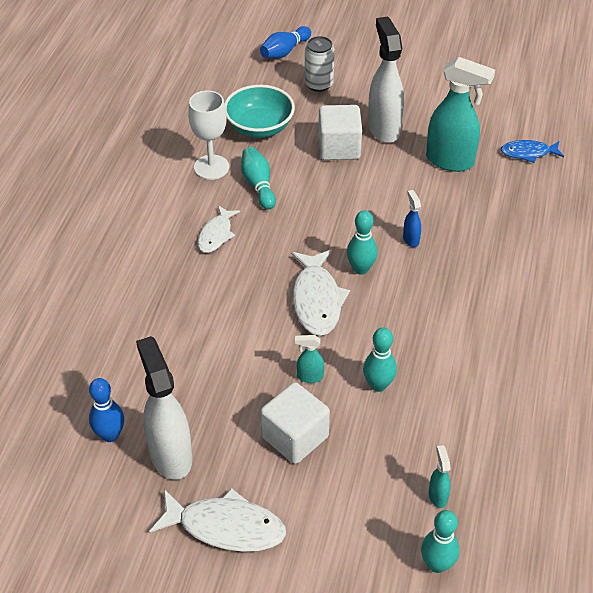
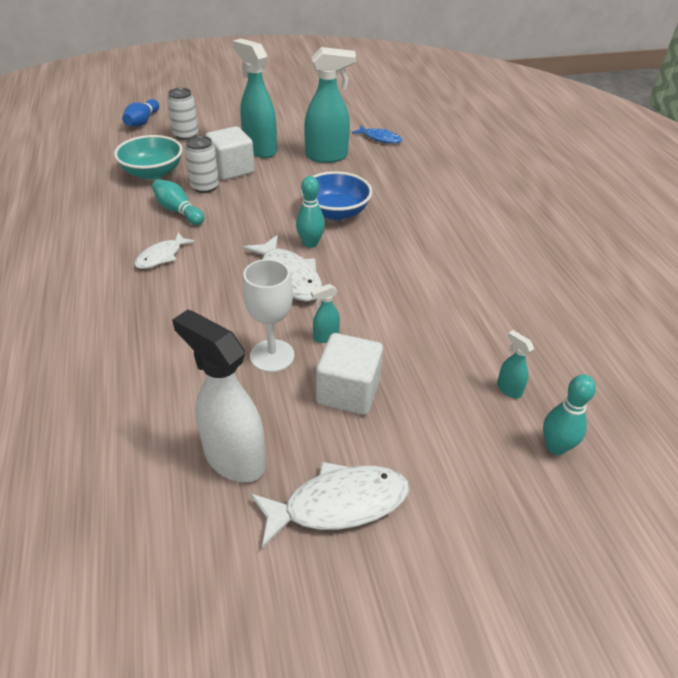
camera: 30 degrees left, 5 degrees down
blue bowling pin [89,378,124,442] -> none
white goblet [188,90,229,180] -> white goblet moved to [243,259,294,372]
white fish [198,205,240,253] -> white fish turned 45 degrees clockwise [134,232,195,269]
turquoise bowling pin [363,327,397,392] -> none
white spray bottle [368,17,404,143] -> turquoise spray bottle [232,38,277,158]
blue spray bottle [403,190,421,247] -> blue bowl [301,171,373,220]
blue fish [501,140,564,163] -> blue fish turned 120 degrees counterclockwise [352,126,402,144]
none -> white can [185,136,219,193]

